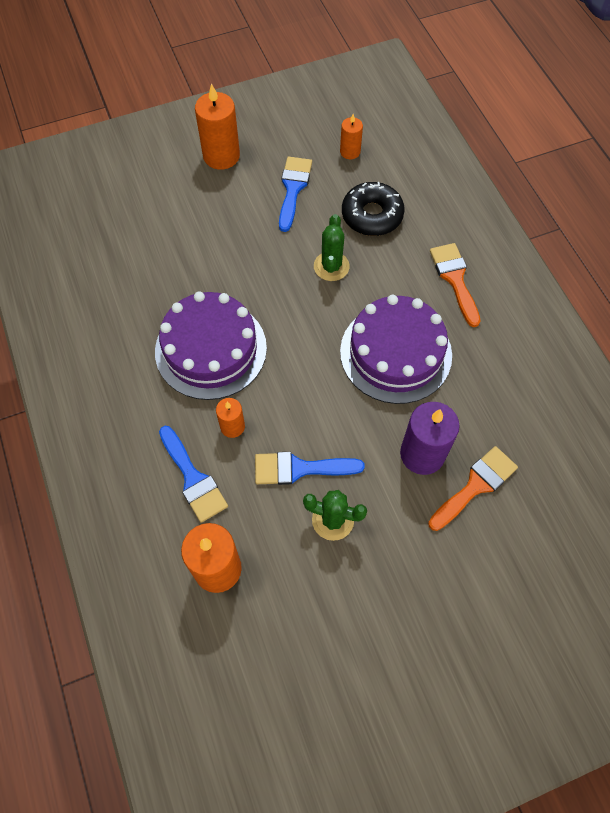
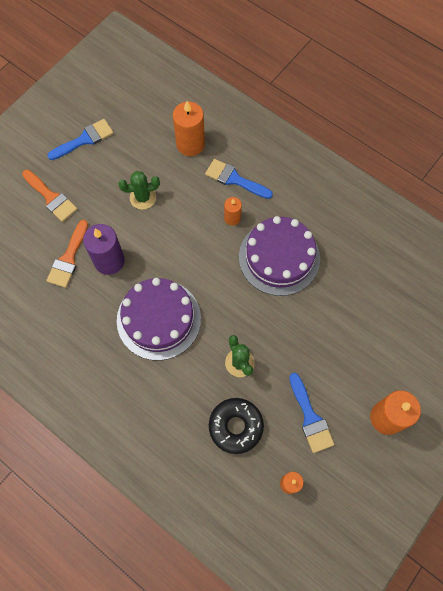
camera: 150 degrees right, 5 degrees up
blue brush [255,452,365,485] -> blue brush moved to [47,119,114,160]
orange brush [430,243,481,327] -> orange brush moved to [22,170,77,222]

